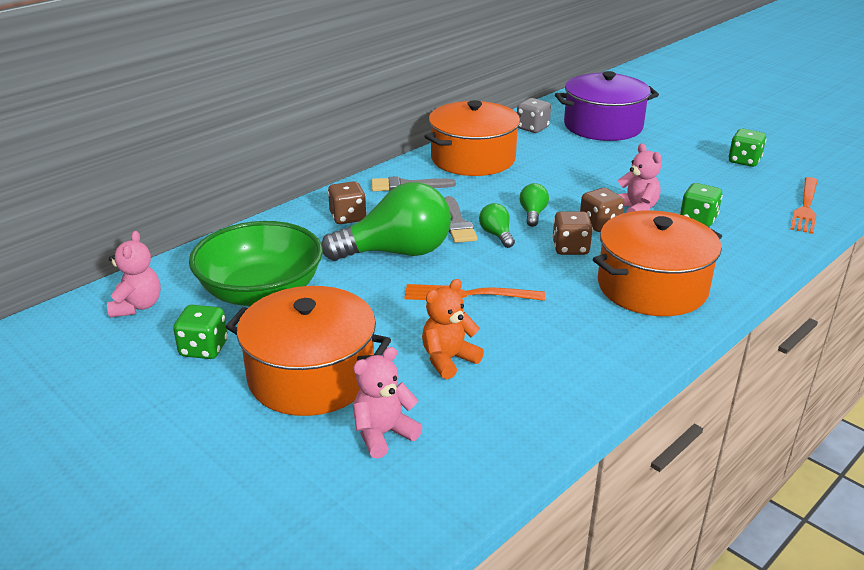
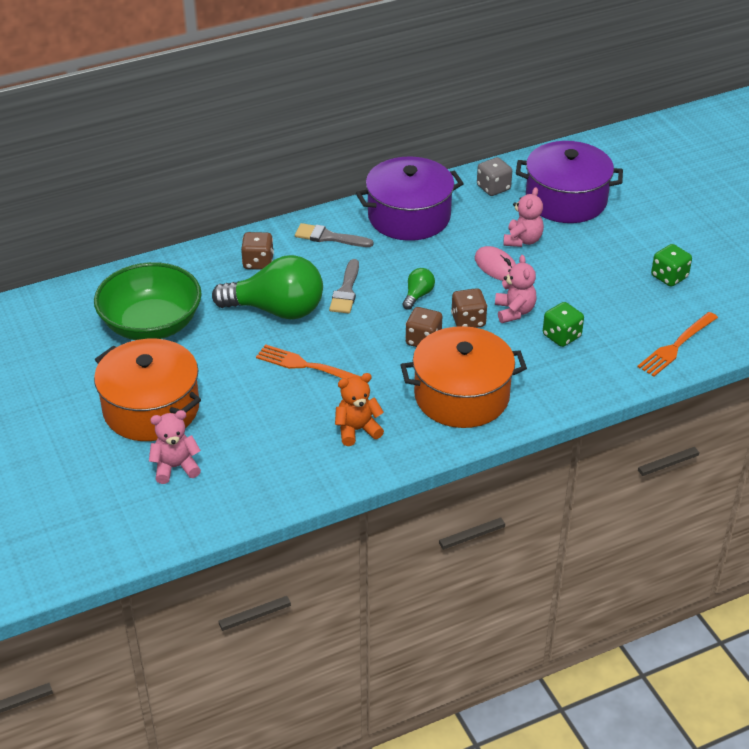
camera: 20 degrees right, 10 degrees up
pink teddy bear [107,231,161,317] -> pink teddy bear moved to [503,187,544,247]
green dice [173,305,228,359] -> none
orange teddy bear [422,279,484,379] -> orange teddy bear moved to [335,373,384,446]
orange pot [424,100,521,176] -> purple pot [356,157,464,241]
green light bulb [479,203,515,248] -> none
none -> pink mouse [475,246,516,281]

